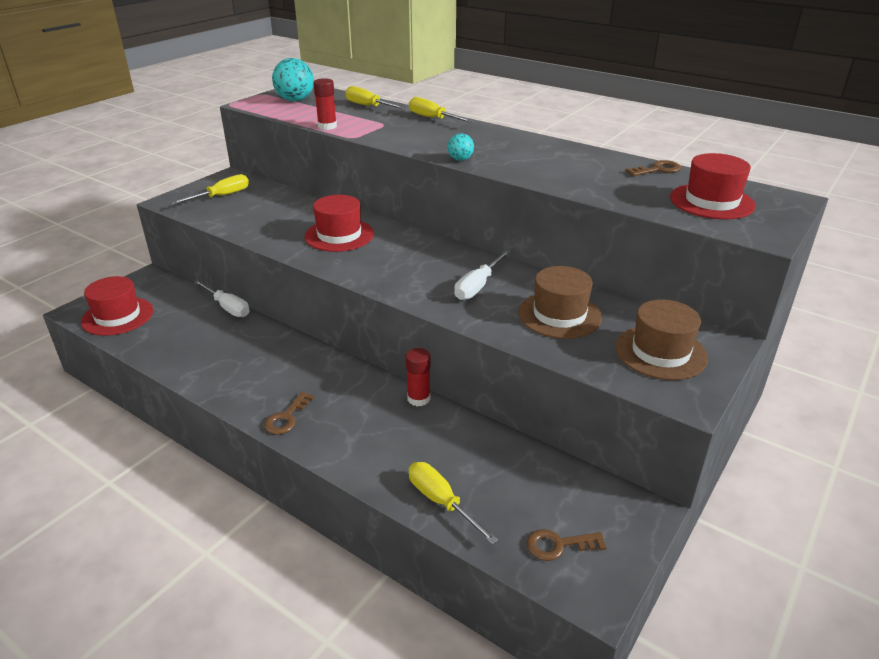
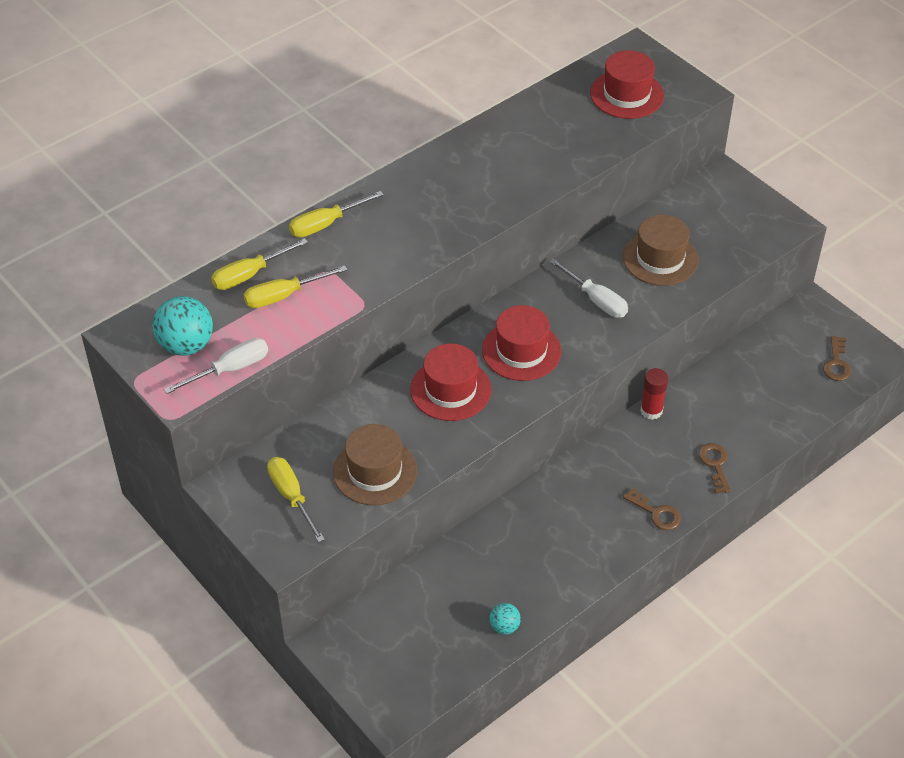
camera: 75 degrees left, 15 degrees up
red hat [81,276,153,336] -> red hat moved to [482,305,561,381]
white screwdriver [194,280,249,317] -> white screwdriver moved to [164,338,268,394]
red glue stick [313,78,337,130] -> none
yellow screwdriver [409,462,498,545] -> yellow screwdriver moved to [243,266,347,308]
turquoise ball [448,133,474,161] -> turquoise ball moved to [489,603,521,635]
brown hat [615,299,708,380] -> brown hat moved to [333,424,417,505]
brown key [625,160,681,176] -> brown key moved to [698,443,731,494]

